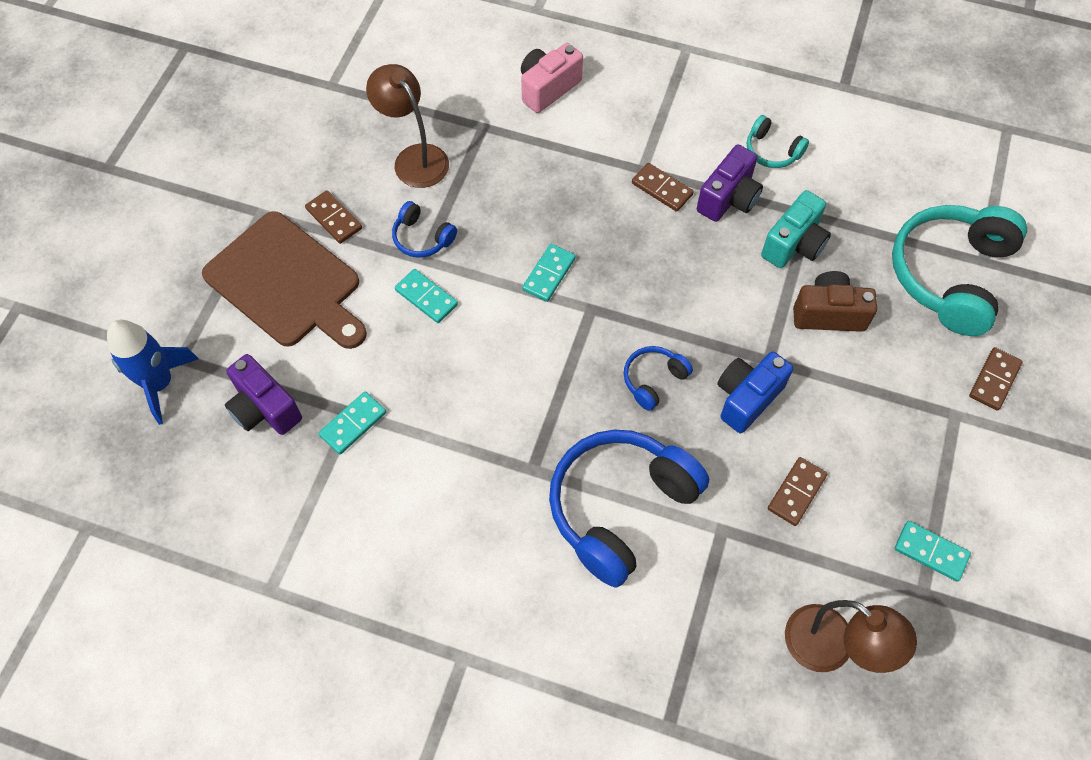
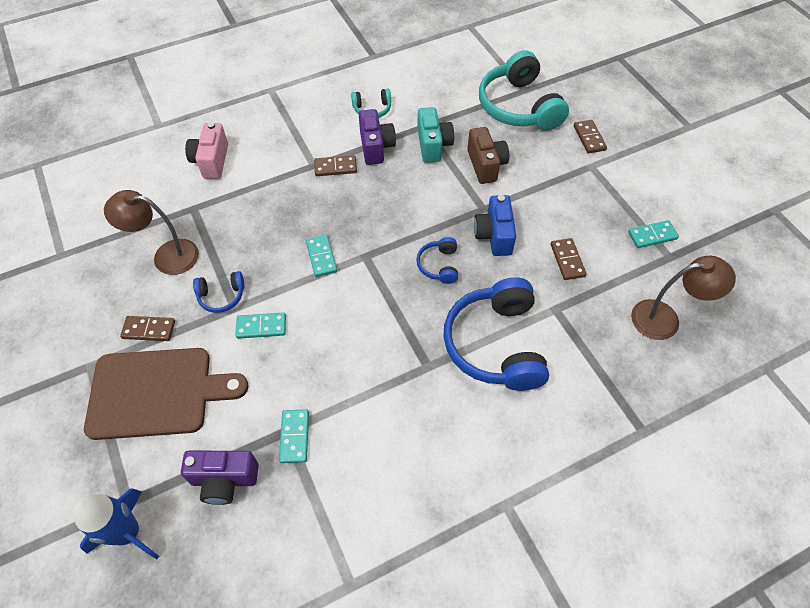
camera: 45 degrees left, 5 degrees down
brown camera [793,271,877,332] -> brown camera turned 120 degrees clockwise [467,127,509,184]

